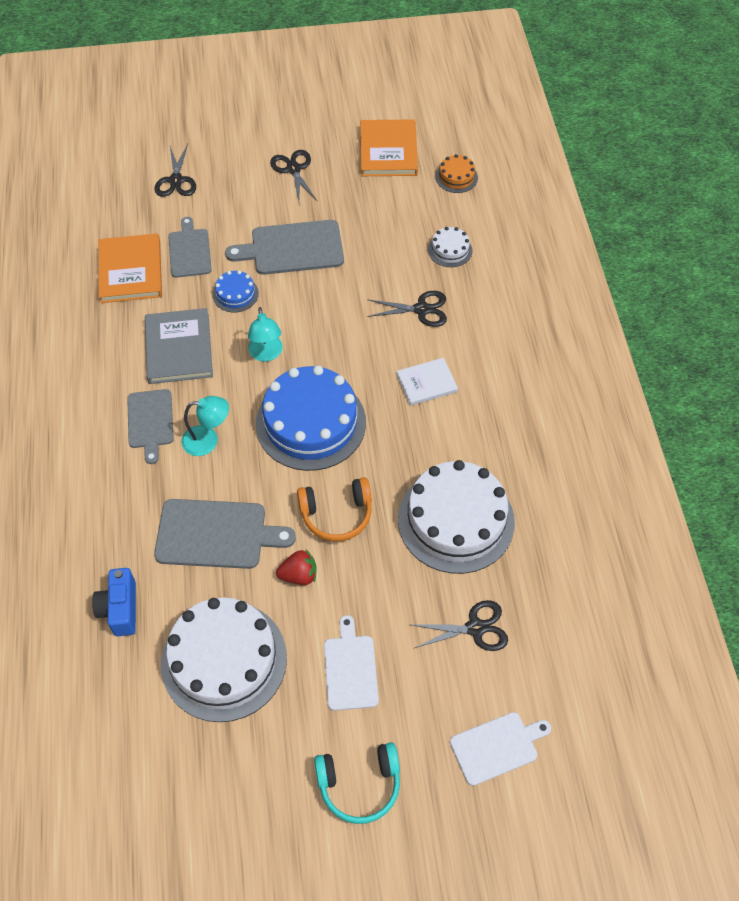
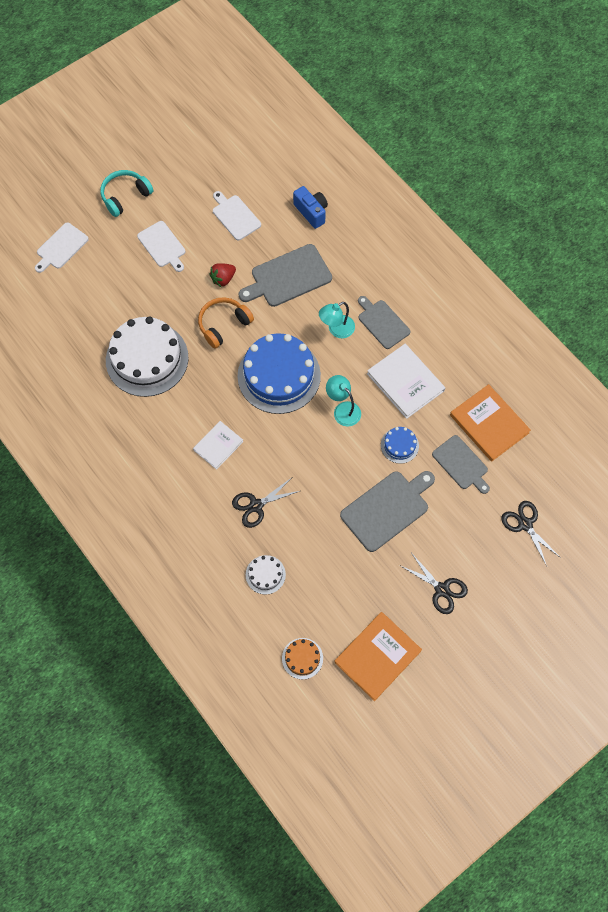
camera: 150 degrees right, 10 degrees up
grey book [145,308,213,384] -> white book [367,344,445,419]
white cake [161,597,287,722] -> white cutting board [213,191,261,240]
orange book [360,120,418,176] -> orange book turned 75 degrees clockwise [334,612,422,701]
black scissors [412,600,508,651] -> none

